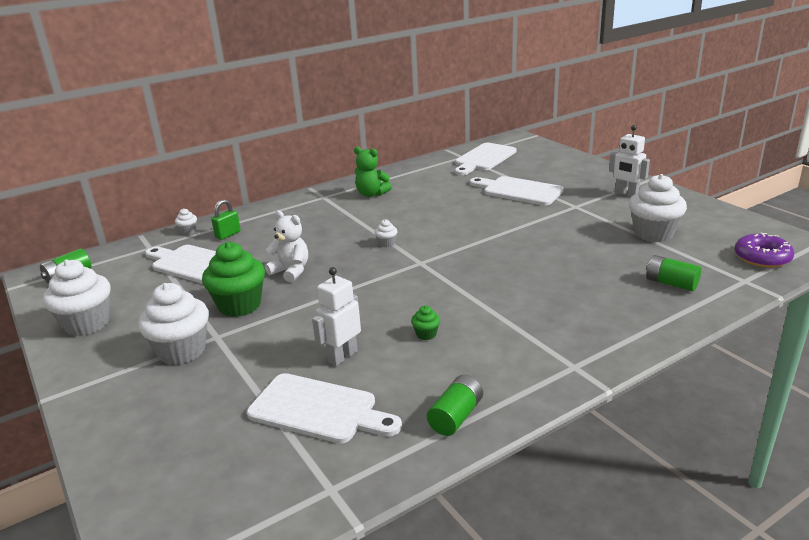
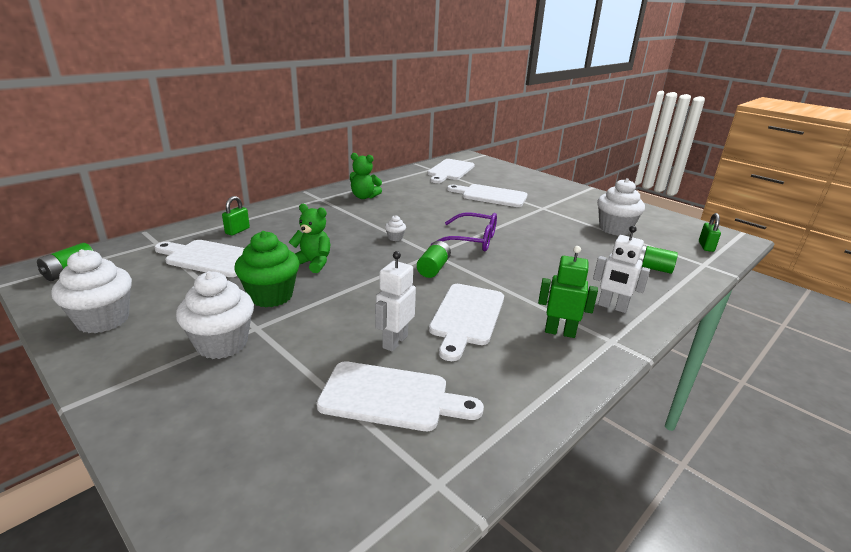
camera: 15 degrees left, 0 degrees up
white cupcake [175,208,197,235] -> none
white teddy bear [265,210,308,282] -> green teddy bear [289,204,330,273]
green cupcake [411,305,440,340] -> white cutting board [429,284,504,361]
green battery [427,375,483,436] -> green battery moved to [417,241,451,278]
white robot [609,125,650,197] -> white robot moved to [593,226,650,313]
purple donut [735,233,794,268] -> green padlock [699,213,721,252]
none -> purple glasses [431,213,497,251]
none -> green robot [538,246,598,338]

